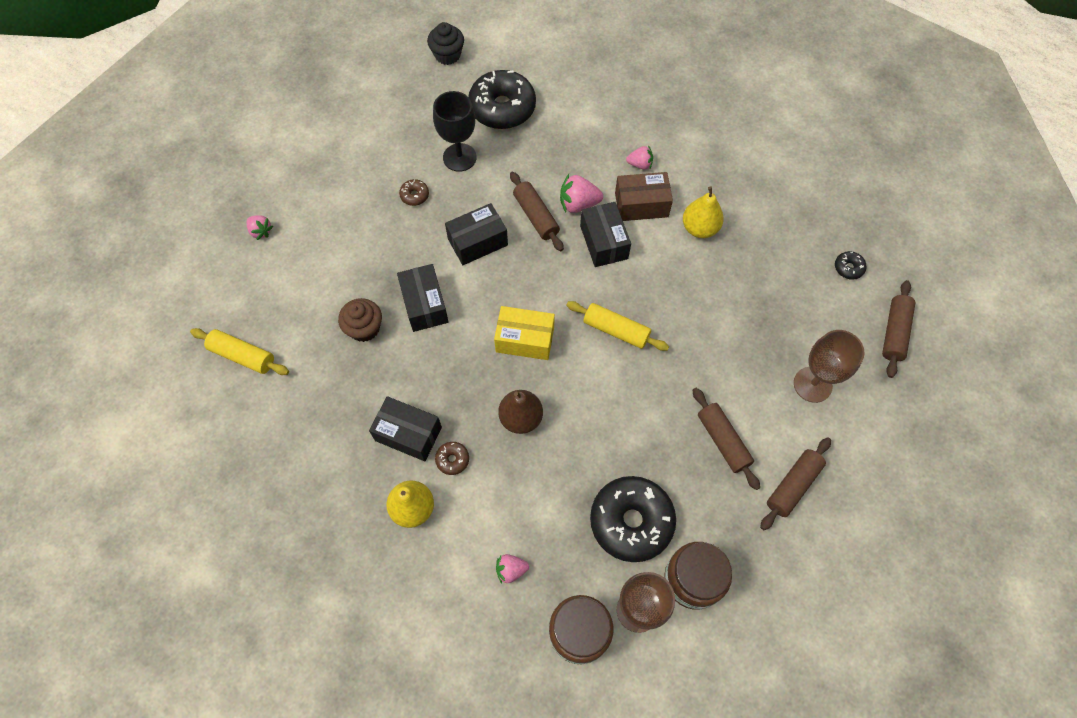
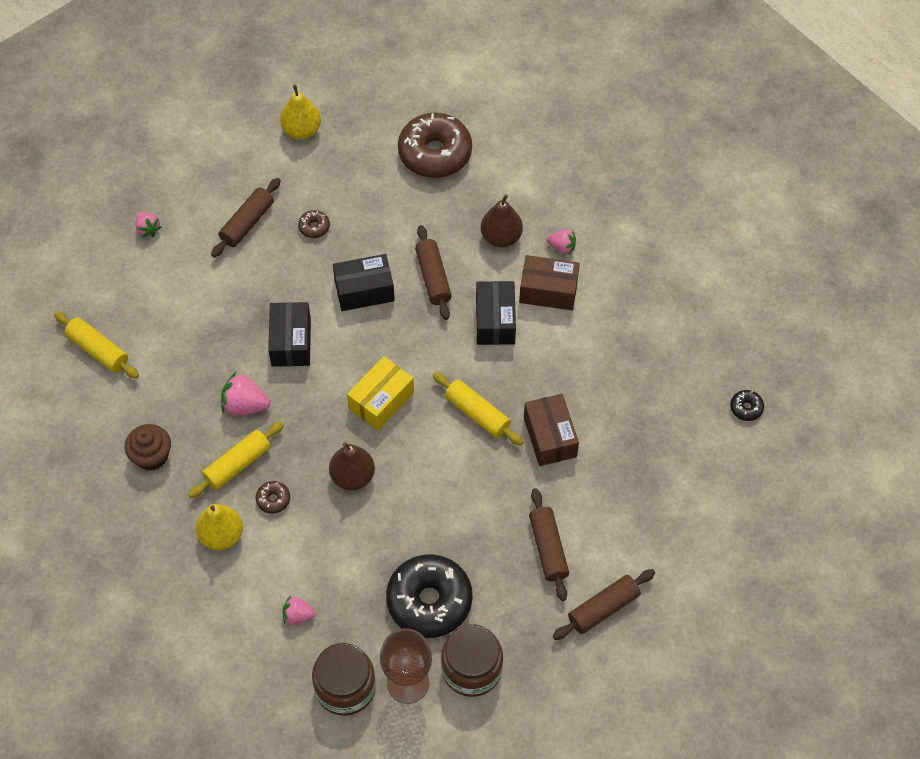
camera: 15 degrees right, 5 degrees down
brown cupcake [338,298,382,342] -> brown cupcake moved to [125,424,171,471]
black box [369,396,442,461] -> yellow rolling pin [188,422,284,498]
black cupcake [427,22,464,65] -> none
black goblet [433,91,477,172] -> none
black donut [468,70,536,129] -> brown donut [398,113,472,178]
yellow box [494,306,555,360] -> yellow box turned 75 degrees counterclockwise [347,356,414,431]
pink strawberry [560,174,603,213] -> pink strawberry moved to [221,372,270,416]
yellow pear [683,186,724,238] -> yellow pear moved to [280,85,321,139]
brown goblet [794,330,865,403] -> none
brown rolling pin [882,280,915,378] -> brown rolling pin moved to [211,178,281,258]
none -> brown pear [481,195,523,247]
none -> brown box [524,394,579,466]

